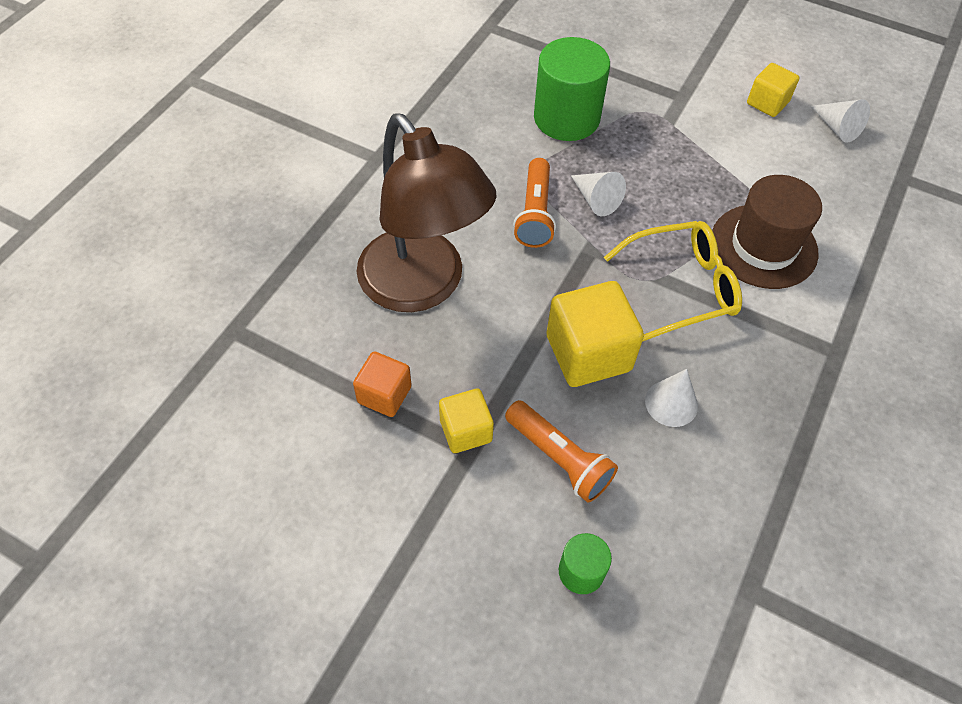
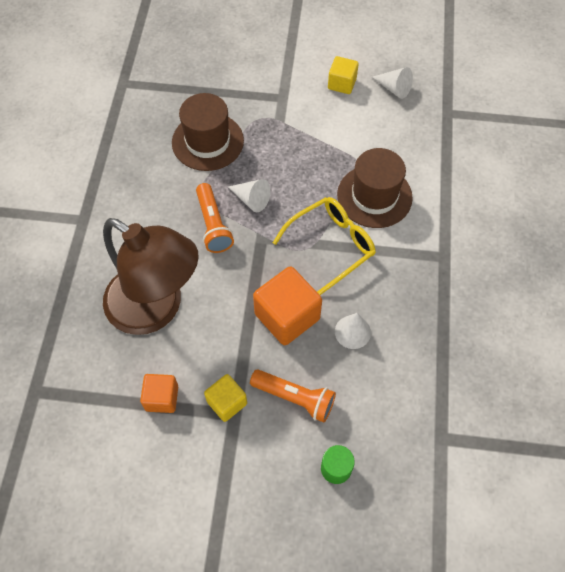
camera: 20 degrees left, 5 degrees up
green cylinder [534,37,610,141] -> brown hat [172,93,244,171]
yellow cube [547,281,644,387] -> orange cube [253,266,322,345]

